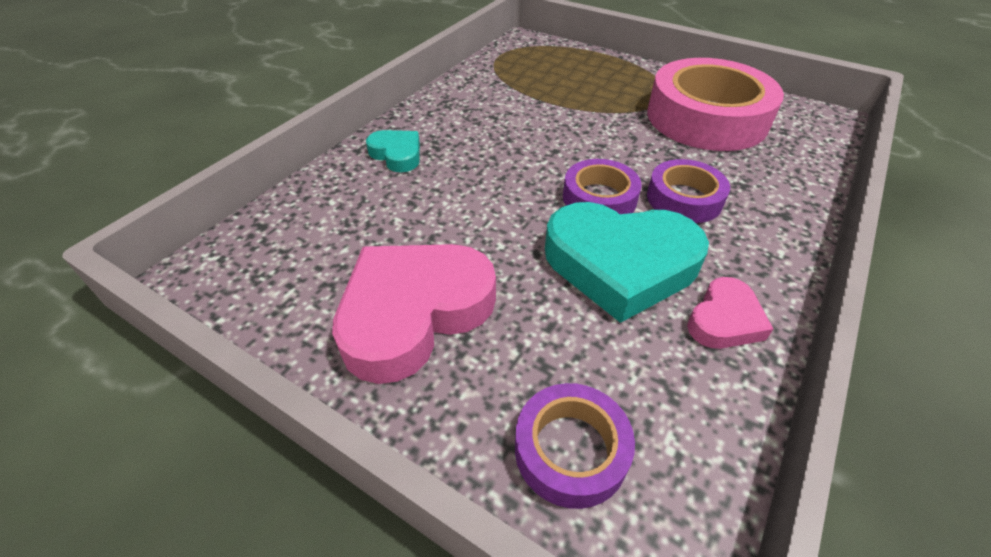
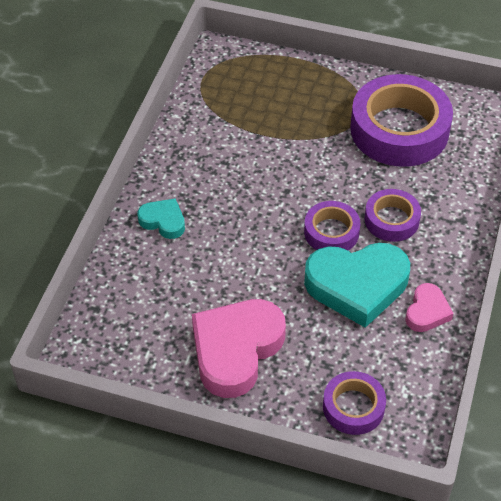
camera: 15 degrees left, 5 degrees up
pink tape [647,58,784,151] -> purple tape [350,74,453,167]

